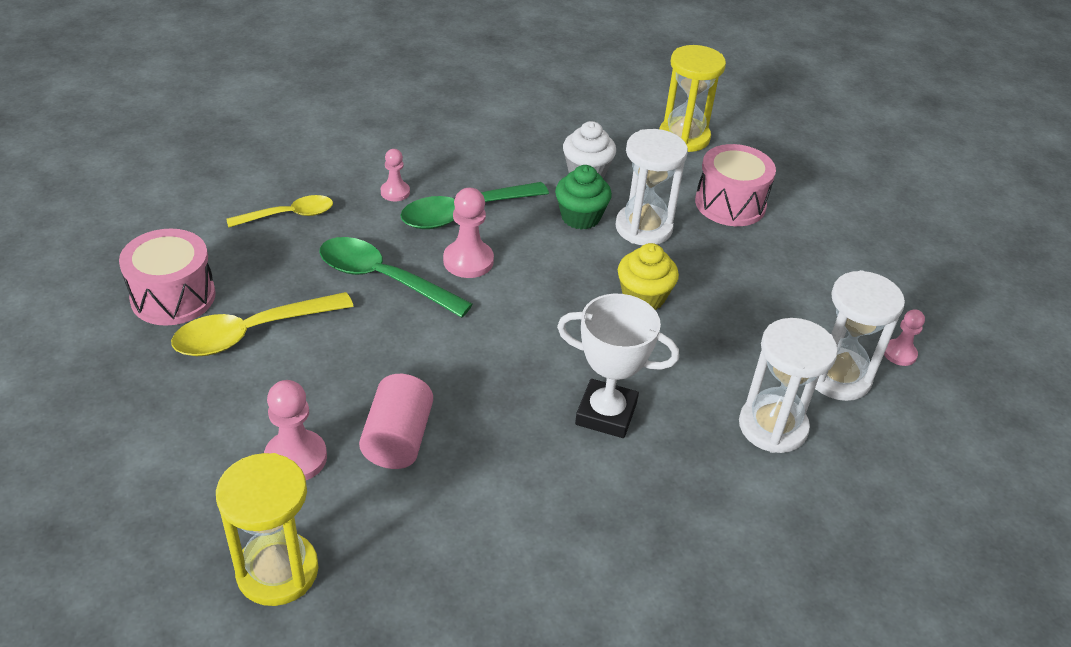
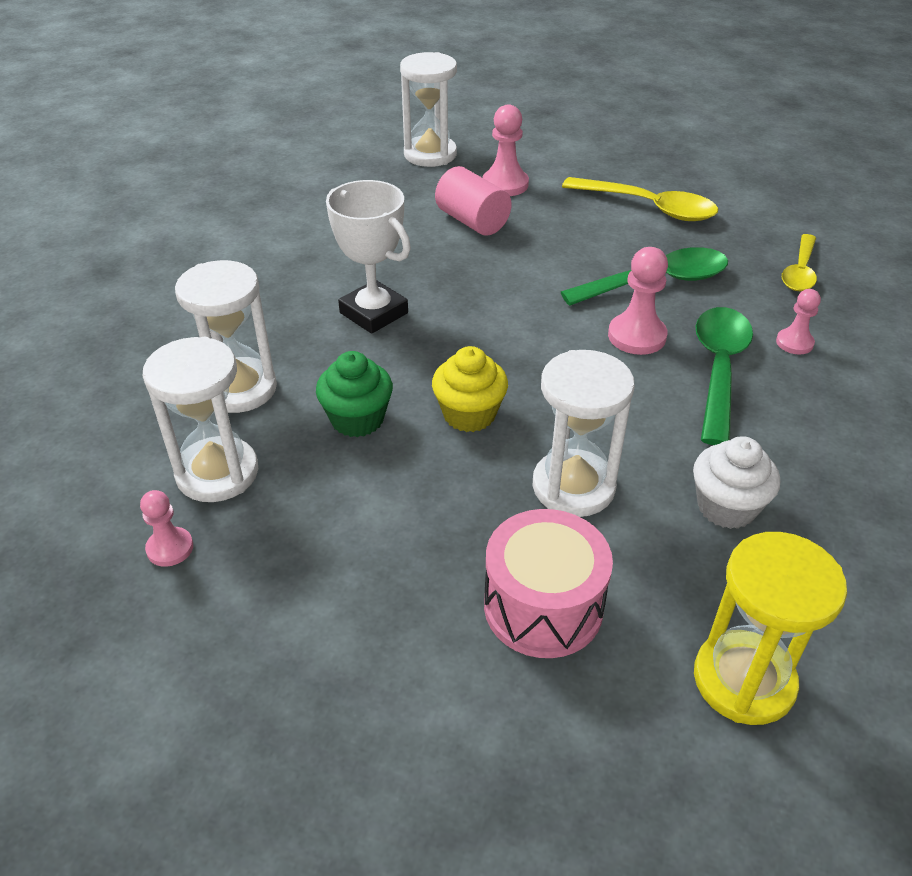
camera: 135 degrees right, 0 degrees up
pink drum [119,228,216,326] -> none
yellow spoon [171,292,354,356] -> yellow spoon turned 105 degrees clockwise [562,177,718,221]
yellow hourglass [216,453,319,606] -> white hourglass [400,52,457,167]
green cupcake [555,165,612,230] -> green cupcake moved to [316,351,393,437]
white trophy [557,294,679,438] -> white trophy turned 75 degrees clockwise [326,180,411,334]

